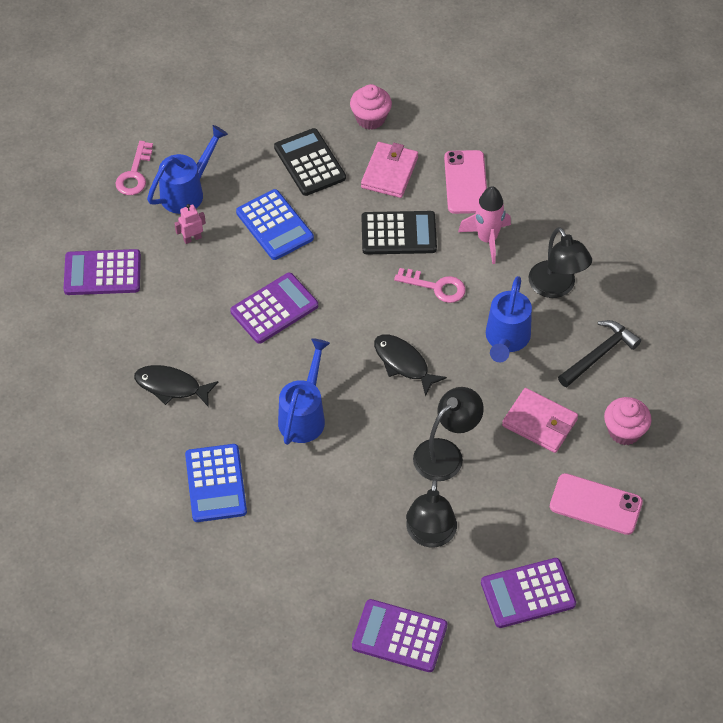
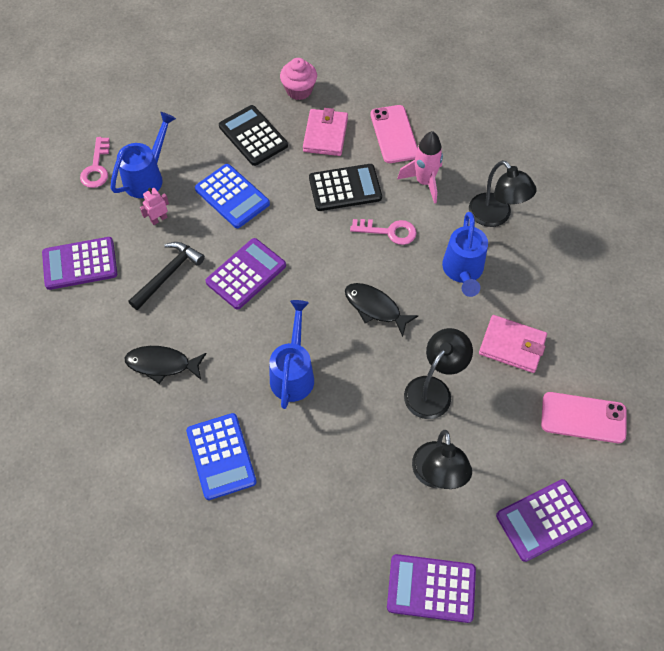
camera: 10 degrees left, 5 degrees up
black hammer [558,320,641,387] -> black hammer moved to [128,242,205,310]
pink cupcake [604,397,651,445] -> none

